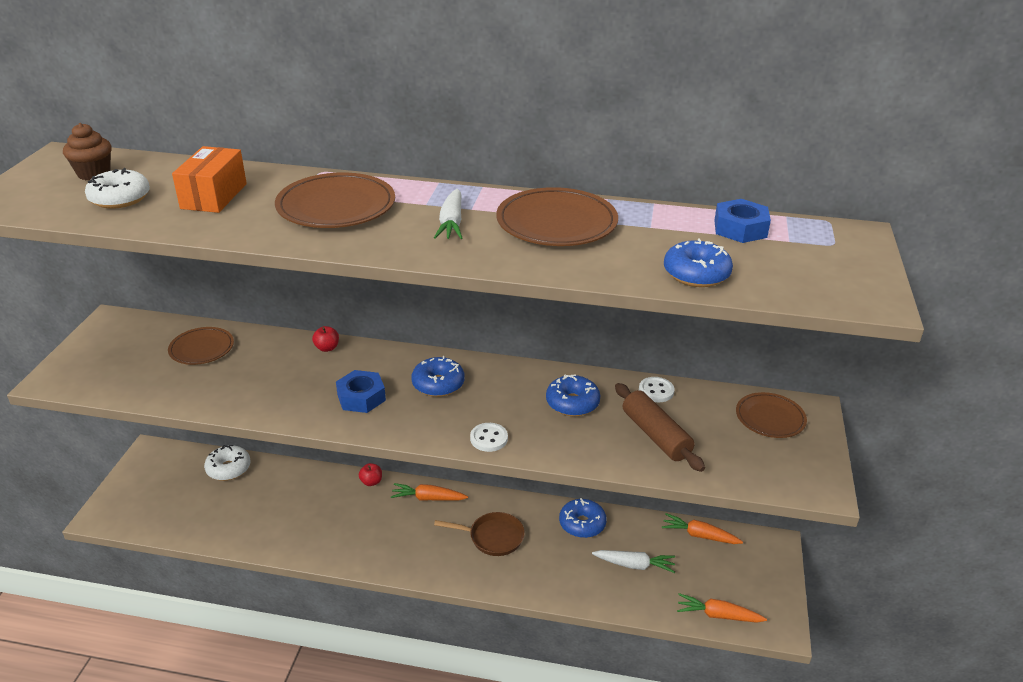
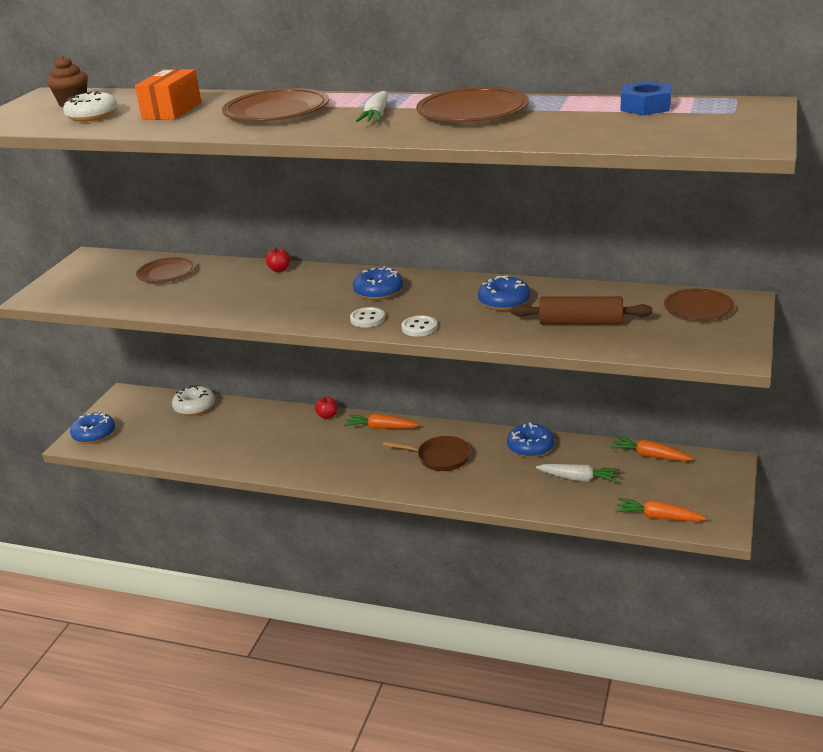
camera: 10 degrees right, 5 degrees down
blue nut [336,370,386,413] -> none
brown rolling pin [615,383,705,472] -> brown rolling pin turned 60 degrees counterclockwise [511,296,652,325]
white button [639,377,675,402] -> white button moved to [350,307,385,328]
blue donut [664,238,733,287] -> blue donut moved to [70,411,115,444]

